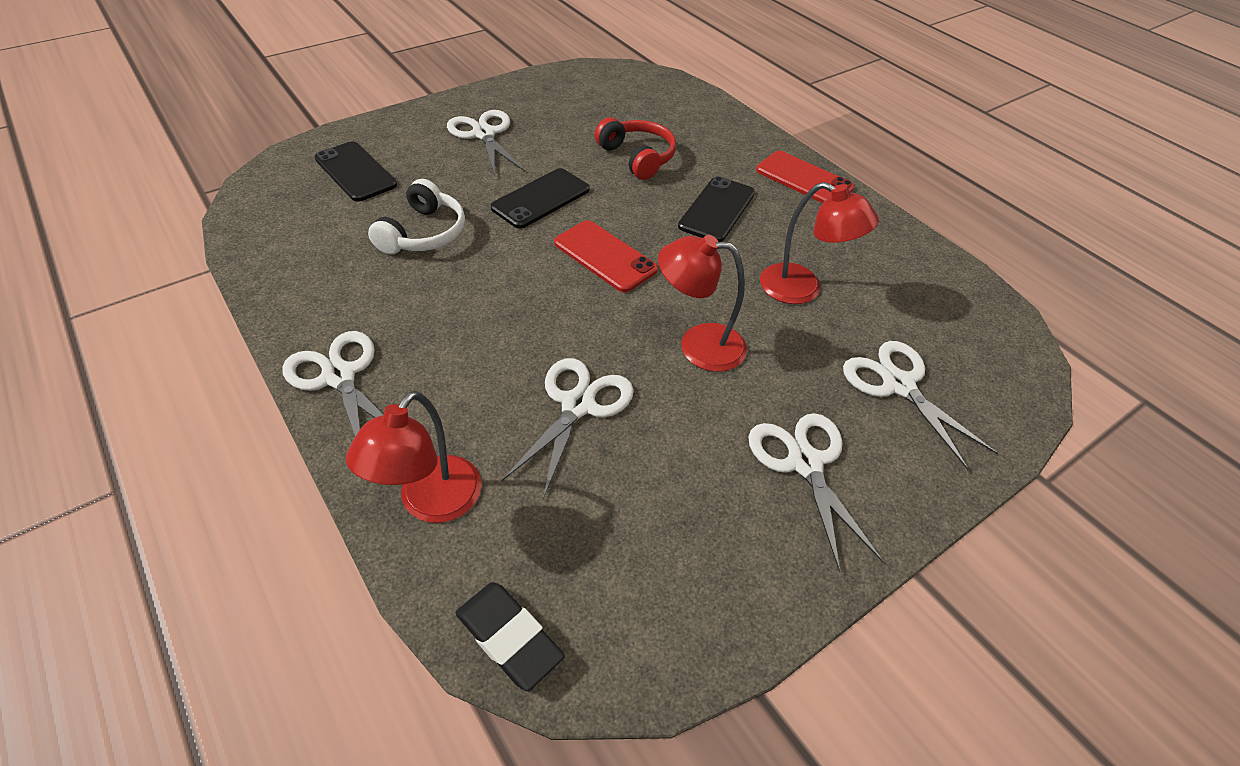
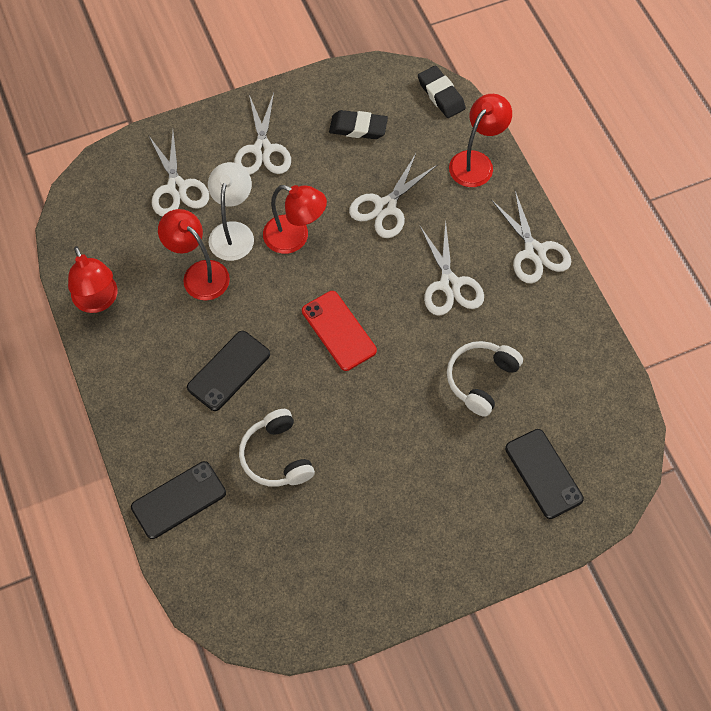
camera: 165 degrees left, 15 degrees up
white scissors [447,110,525,175] -> white scissors moved to [420,221,484,316]
black phone [491,168,590,229] -> black phone moved to [131,461,226,539]
red headphones [594,117,676,180] -> white headphones [239,409,315,487]
red phone [756,151,854,203] -> none
none -> red lamp [68,246,118,313]
none -> white lamp [208,162,254,261]
none -> black eraser [329,110,388,139]

